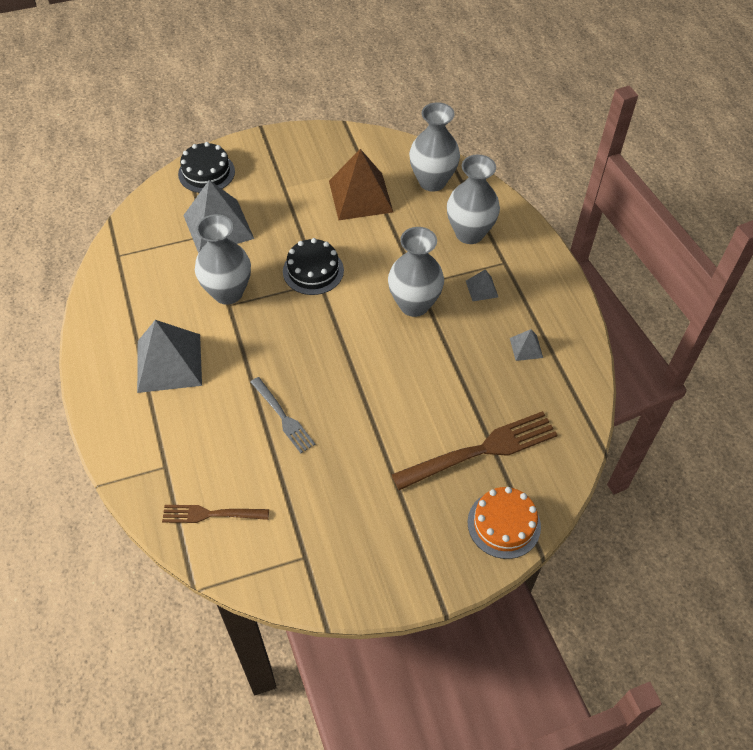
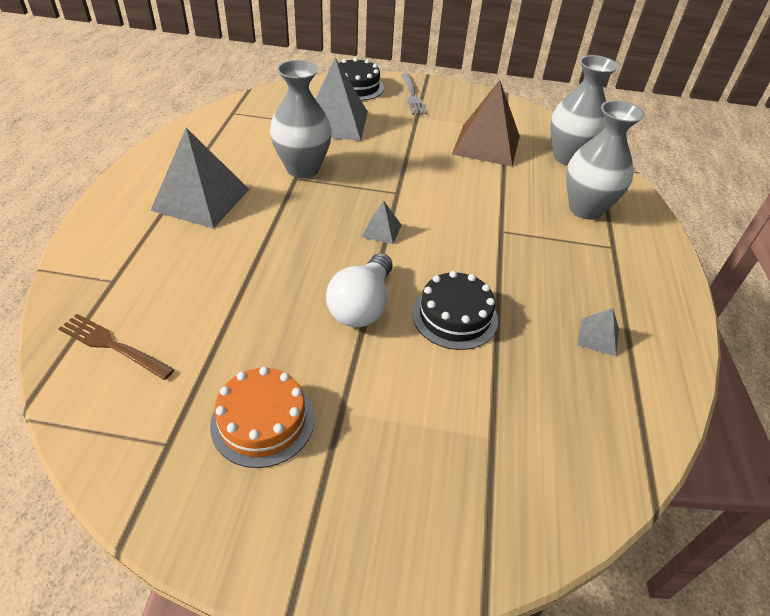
camera: 25 degrees right, 10 degrees down
grey fork [250,377,315,453] -> grey fork moved to [401,73,427,114]
black cake [283,238,344,295] -> black cake moved to [412,271,498,350]
grey vase [388,227,444,317] -> none
brown fork [391,411,557,490] -> none
grey pyramid [466,269,498,301] -> grey pyramid moved to [362,201,401,244]
orange cake [467,487,541,559] -> orange cake moved to [210,366,315,468]
none -> white light bulb [326,253,393,327]

